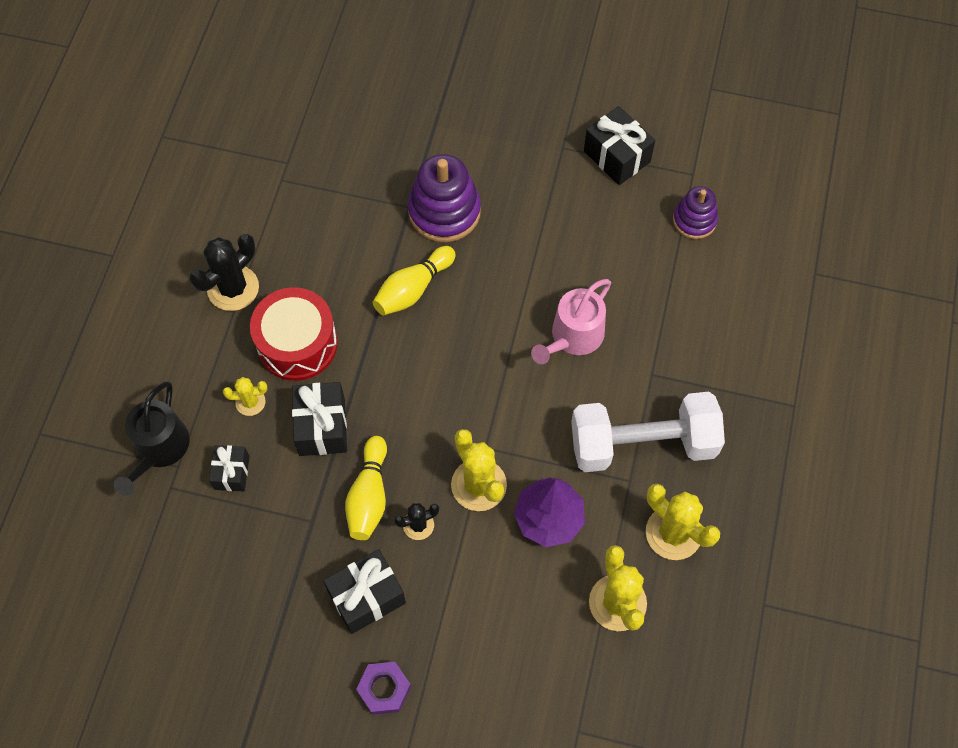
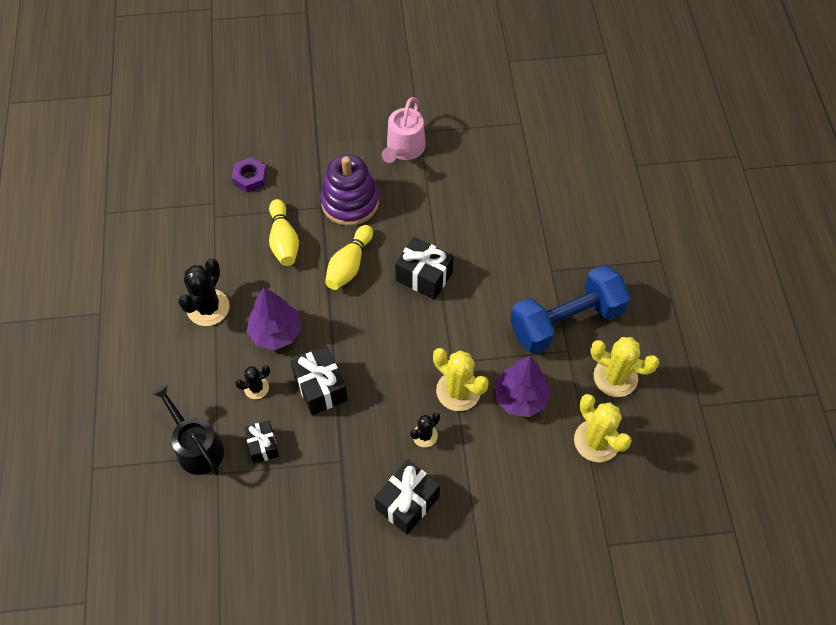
camera: 20 degrees left, 5 degrees down
black watering can [114,381,190,496] -> black watering can turned 150 degrees clockwise [152,385,224,476]
yellow cactus [223,377,267,416] -> black cactus [235,365,270,399]
red drum [250,287,338,381] -> purple tree [246,288,302,350]
yellow bowling pin [345,436,387,540] -> yellow bowling pin moved to [269,199,299,266]
purple nut [356,662,411,715] -> purple nut moved to [232,157,267,193]
pink watering can [531,279,611,364] -> pink watering can moved to [382,97,426,163]
white dumbbell [571,392,725,472] -> blue dumbbell [510,265,630,354]
black gift [584,106,655,185] -> black gift moved to [395,237,454,300]
purple stacking toy [673,186,718,239] -> none

